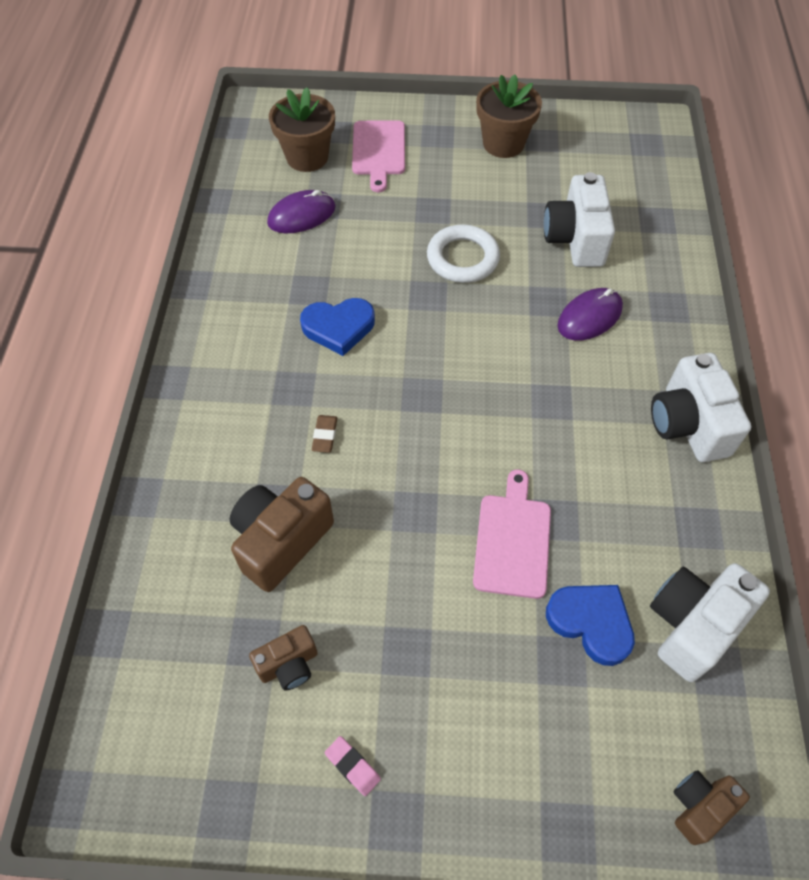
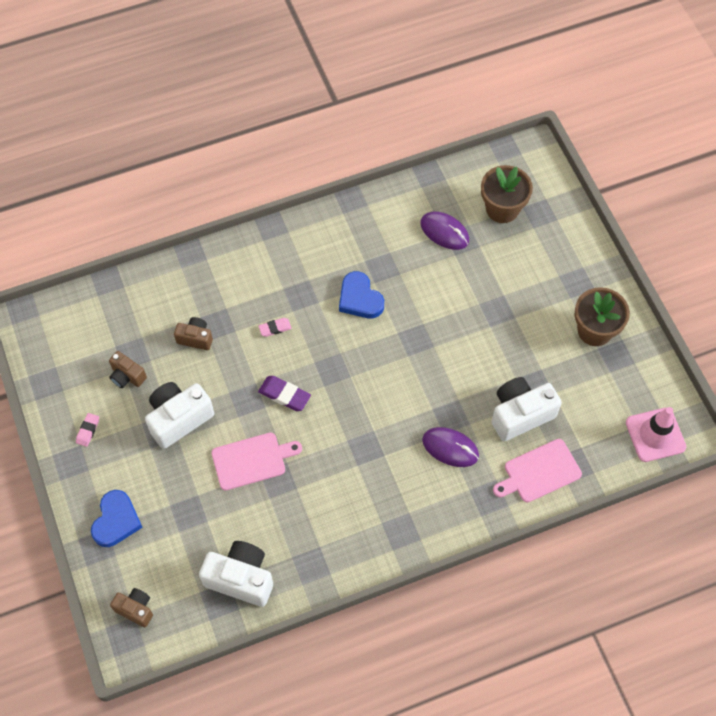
camera: 65 degrees right, 5 degrees up
brown camera [230,477,334,592] -> brown camera [174,317,213,350], size x0.57
brown eraser [312,415,337,453] -> pink eraser [259,318,292,337]
pink cutting board [352,120,405,192] -> pink cutting board moved to [493,439,582,502]
white ring [427,224,500,283] -> none
blue heart [546,585,635,666] -> blue heart moved to [91,490,143,547]
white camera [651,353,751,462] -> white camera moved to [145,382,214,449]
none -> purple eraser [258,376,311,411]
none -> pink traffic cone [626,407,686,462]

